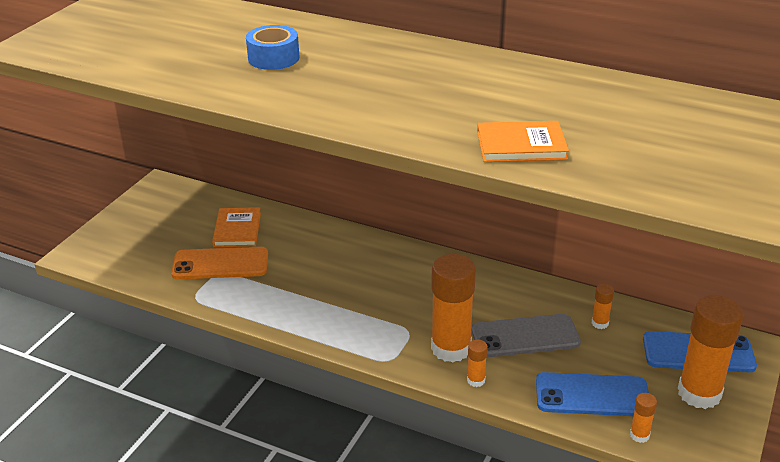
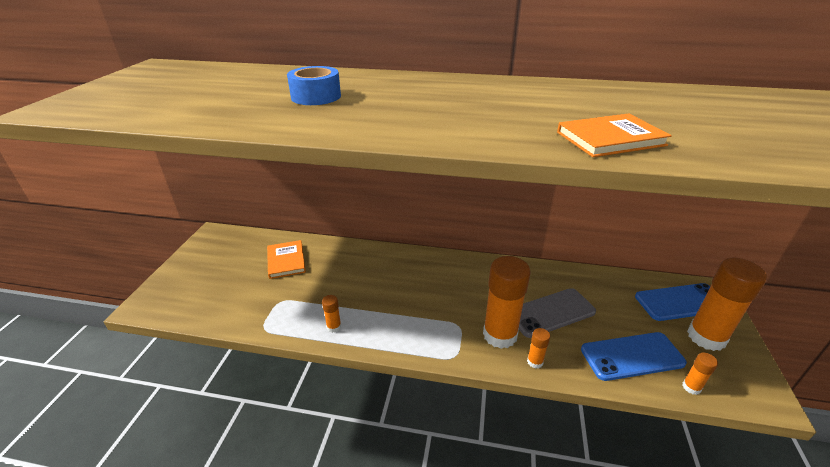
camera: 15 degrees left, 0 degrees up
orange phone [171,247,268,279] -> none
orange glue stick [592,284,614,329] -> orange glue stick moved to [322,295,341,333]

